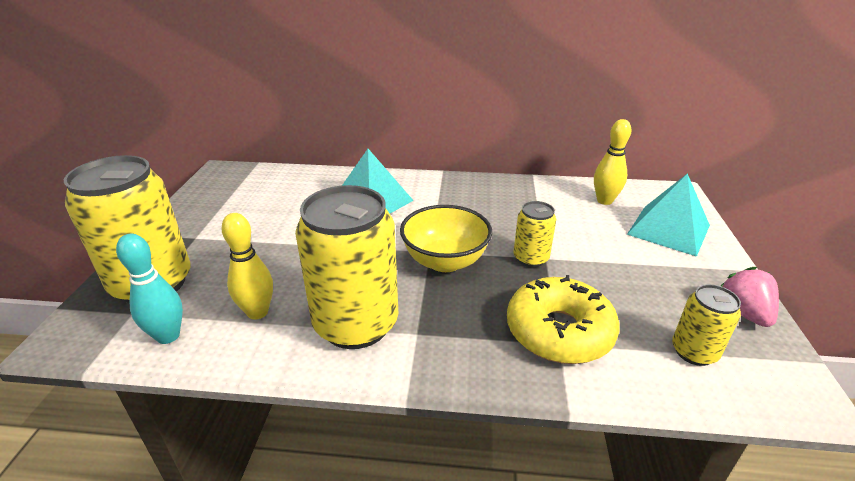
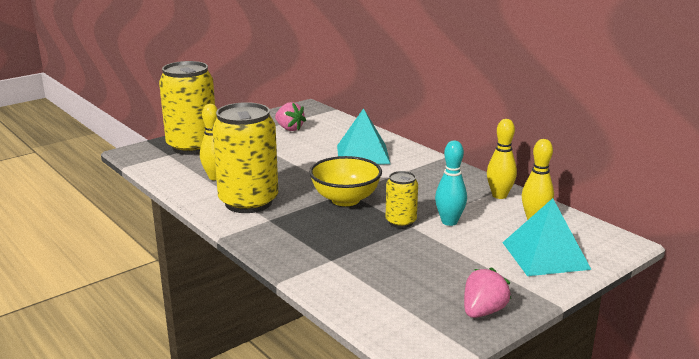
camera: 45 degrees right, 10 degrees down
turquoise bowling pin [116,233,183,344] -> turquoise bowling pin moved to [435,140,467,226]
yellow donut [507,275,619,364] -> none
yellow can [672,284,741,366] -> none
none -> pink strawberry [275,102,306,131]
none -> yellow bowling pin [487,119,517,199]

